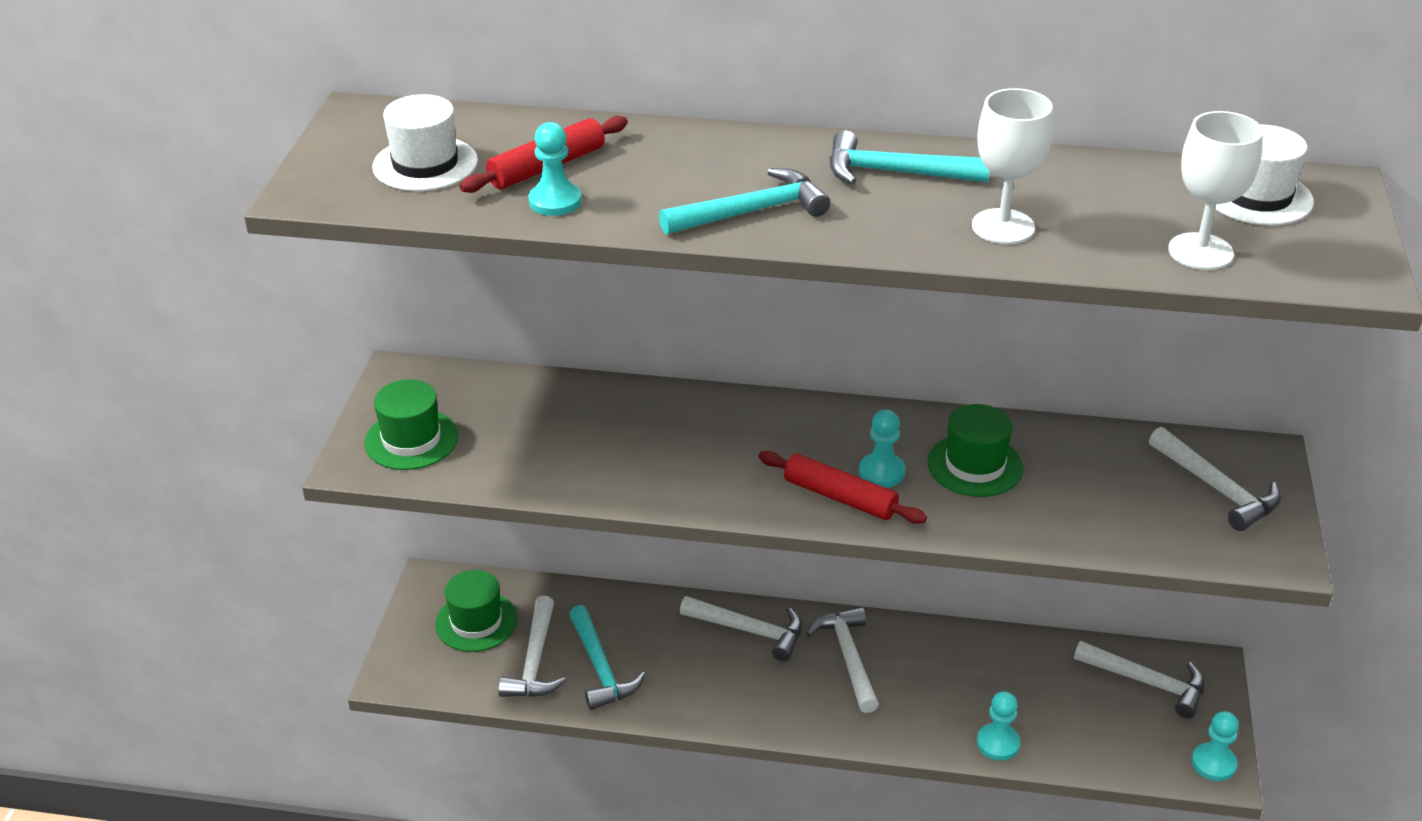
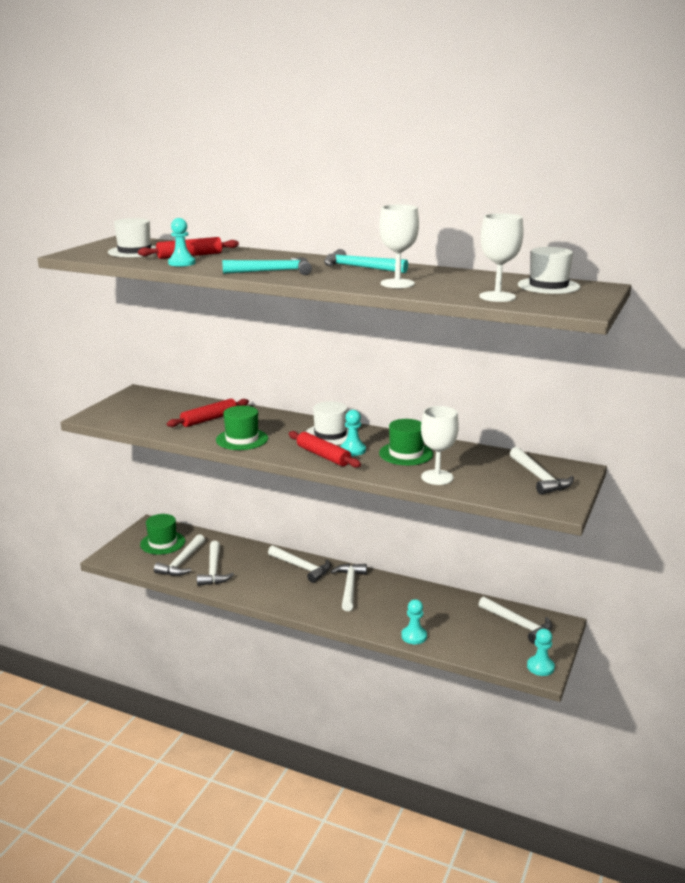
camera: 15 degrees right, 15 degrees down
green hat [364,379,458,470] -> green hat moved to [216,406,268,450]
turquoise hammer [569,605,646,710] -> white hammer [197,541,234,586]
none -> red rolling pin [167,399,249,427]
none -> white hat [306,401,349,445]
none -> white goblet [421,406,459,485]

